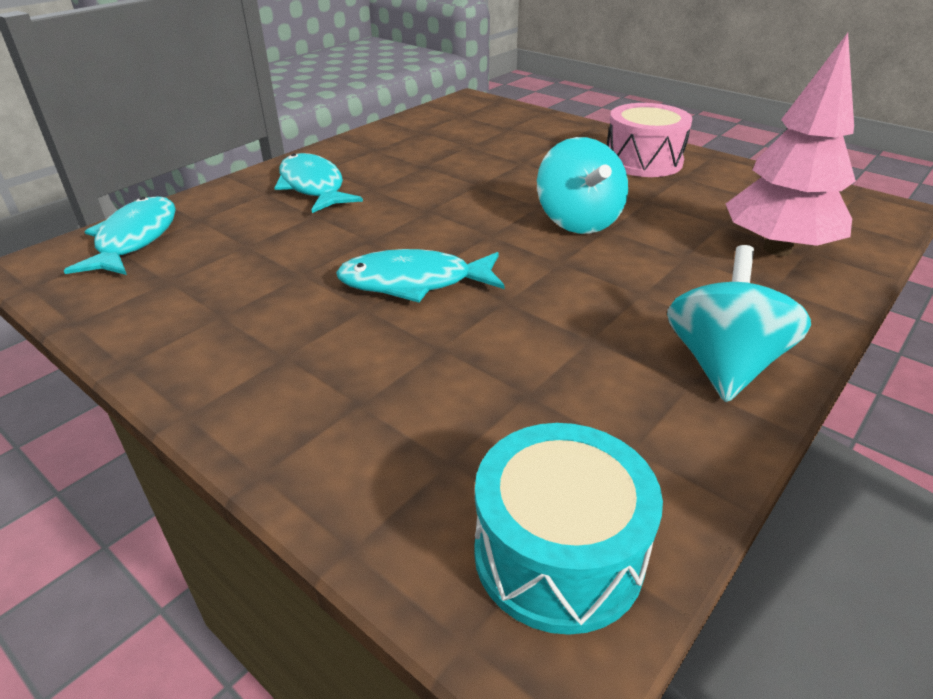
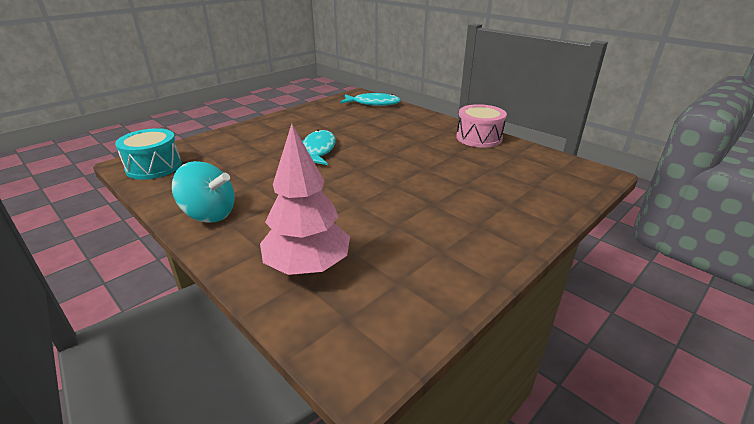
camera: 95 degrees right, 5 degrees down
turquoise fish [274,153,363,213] -> none
turquoise spinning top [537,137,628,234] -> none
pink drum [607,103,692,177] -> pink drum moved to [456,104,507,148]

